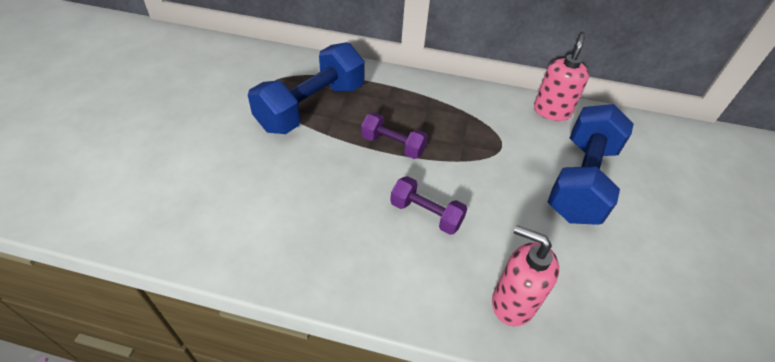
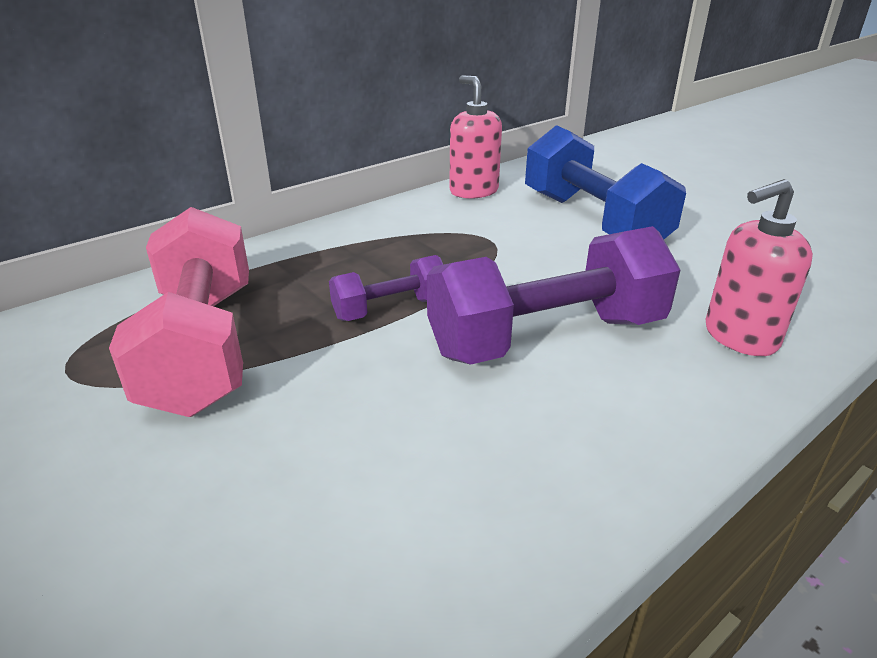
camera: 50 degrees left, 15 degrees down
blue dumbbell [248,42,365,134] -> pink dumbbell [109,207,249,417]
purple dumbbell [390,176,467,235] -> purple dumbbell [427,226,680,365], size x1.94

